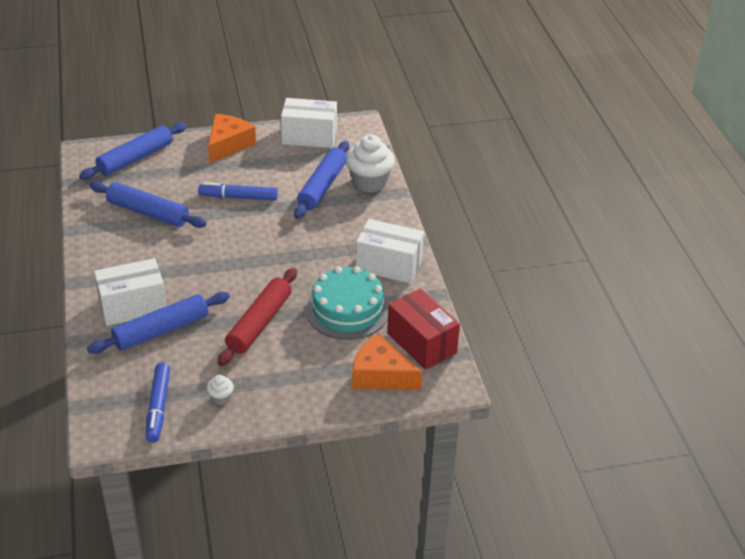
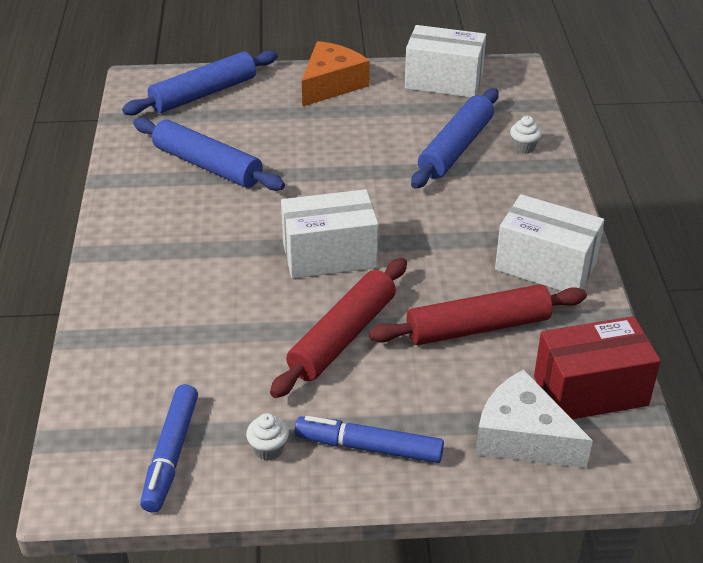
camera: 10 degrees right, 0 degrees up
blue rolling pin [87,292,230,354] -> none
white box [94,258,166,326] -> white box moved to [281,189,378,279]
blue marker [198,182,278,201] -> blue marker moved to [295,416,444,463]
turquoise cake [306,266,389,340] -> red rolling pin [369,284,587,345]
white cupcake [346,135,395,193] -> white cupcake [510,116,542,154], size x0.45
orange cheese [352,333,423,390] -> white cheese [476,369,593,468]
red box [387,288,460,370] -> red box turned 75 degrees counterclockwise [534,316,661,419]

